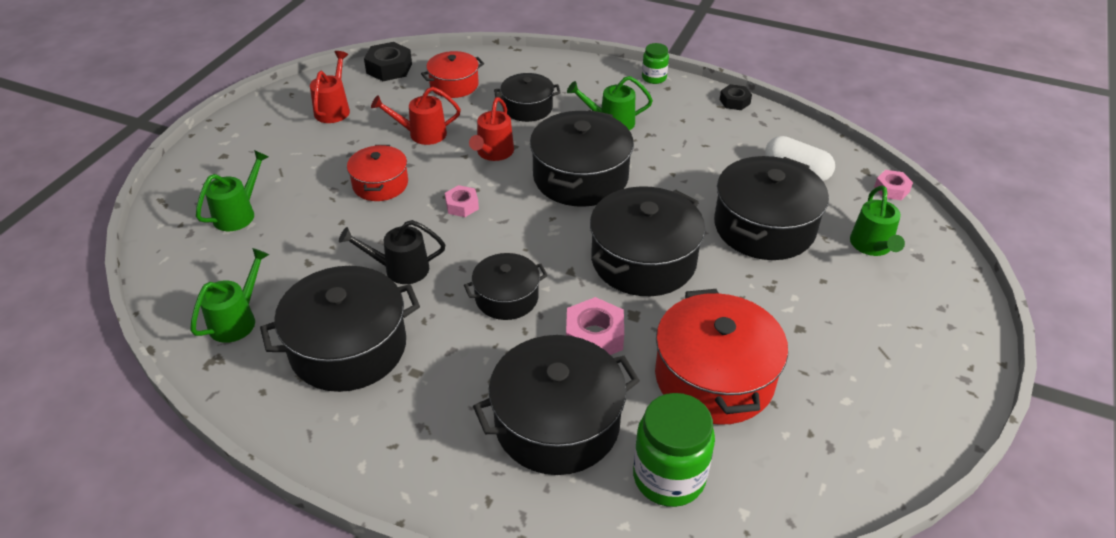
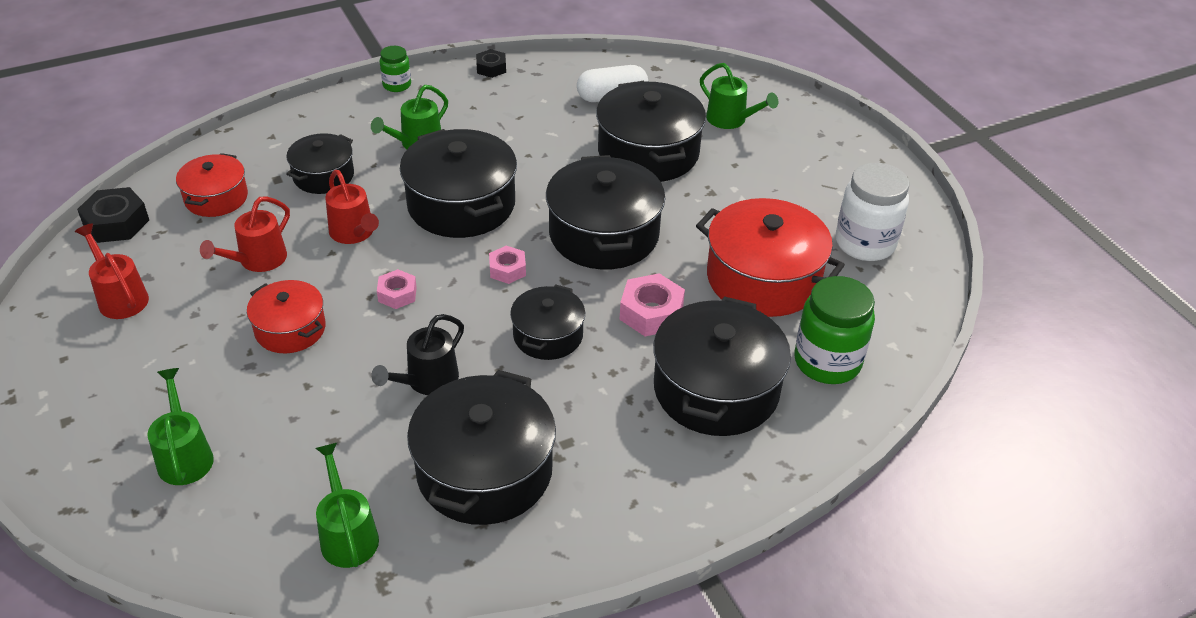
camera: 50 degrees left, 0 degrees up
pink nut [874,170,913,200] -> pink nut moved to [489,246,526,284]
none -> white jar [836,163,909,261]

